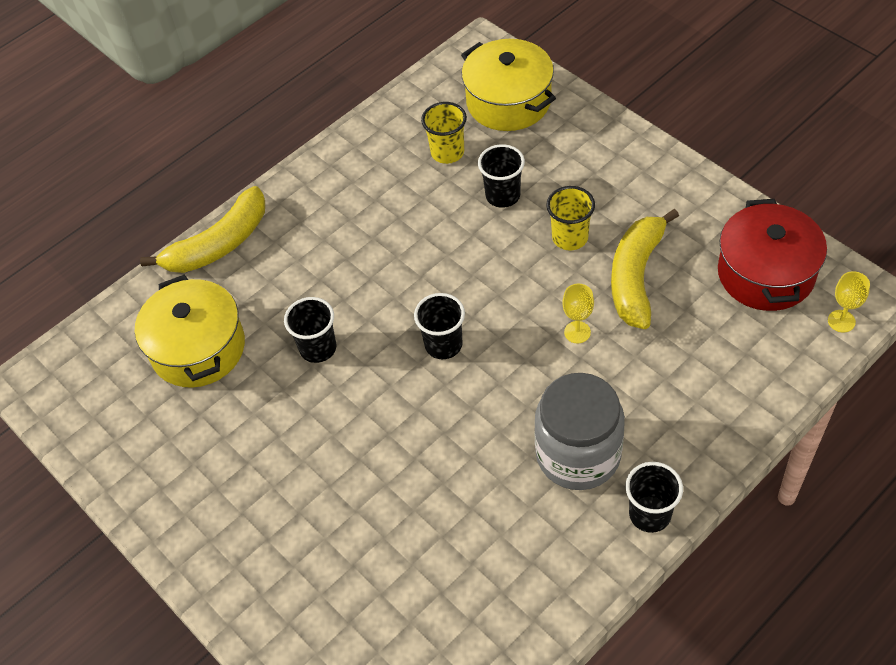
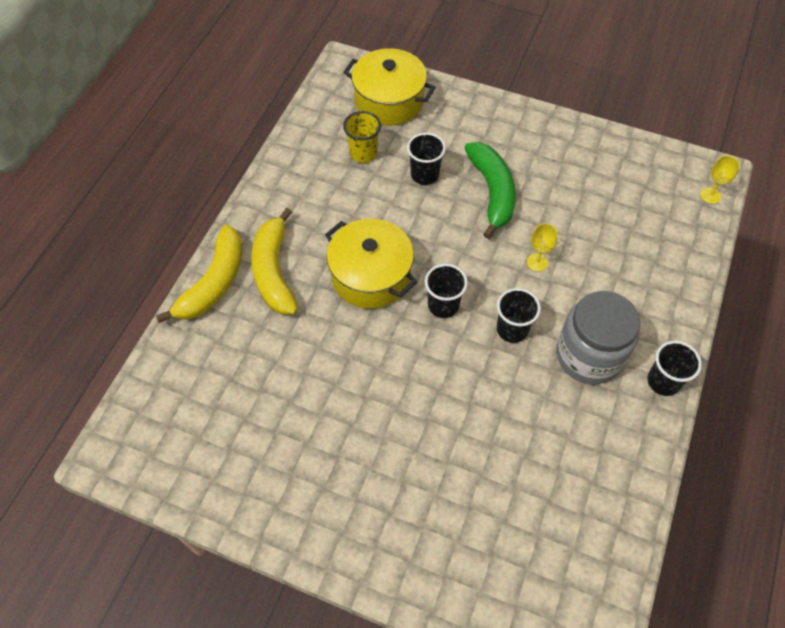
camera: 30 degrees left, 5 degrees up
yellow pot [135,275,245,388] -> yellow pot moved to [325,219,417,309]
black cup [284,297,336,363] -> black cup moved to [497,288,541,343]
yellow cup [546,186,595,250] -> green banana [464,142,516,239]
yellow banana [611,209,679,329] -> yellow banana moved to [251,208,298,315]
red pot [718,199,827,311] -> none

